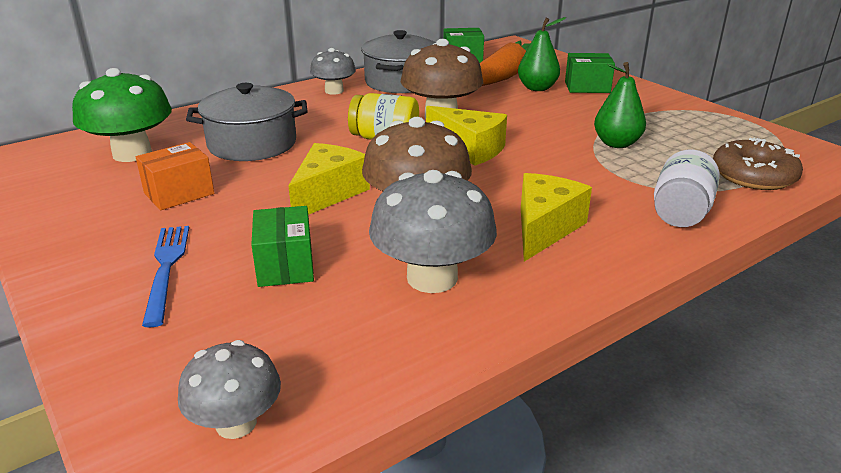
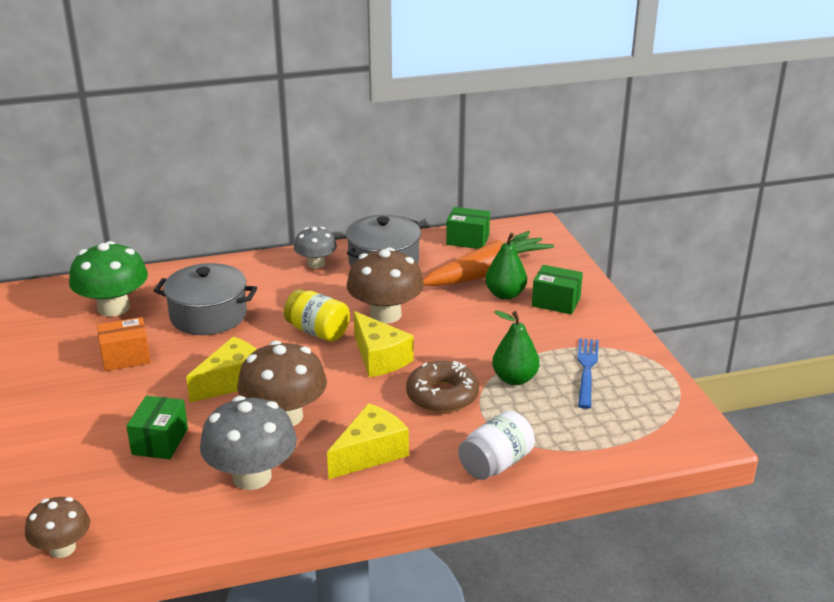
camera: 20 degrees right, 0 degrees up
blue fork [142,226,189,328] -> blue fork moved to [577,338,599,409]
grey mushroom [178,340,281,439] -> brown mushroom [25,497,90,558]
brown donut [713,137,803,190] -> brown donut moved to [406,361,479,413]

